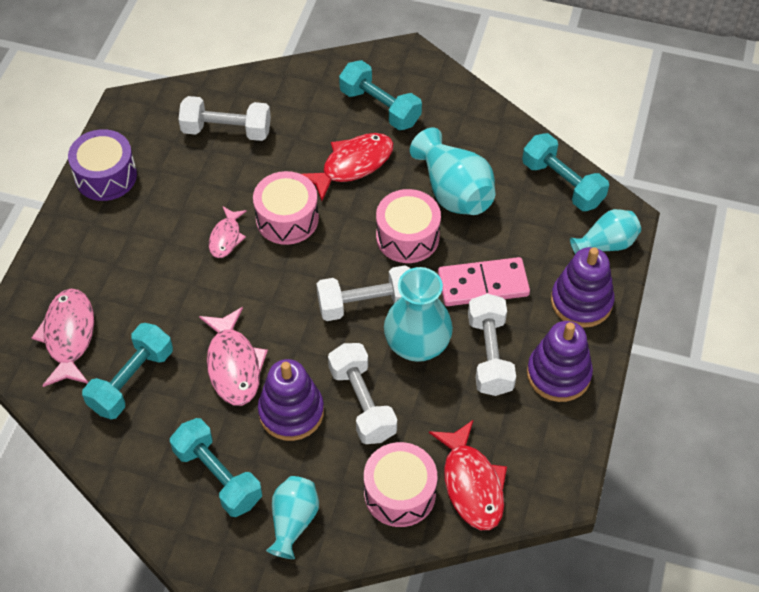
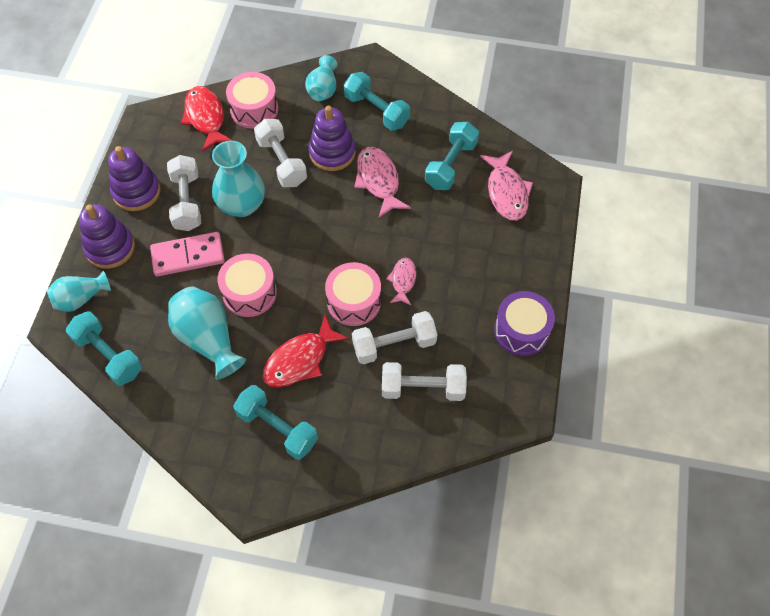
camera: 175 degrees right, 5 degrees up
white dumbbell [316,265,410,321] -> white dumbbell moved to [352,311,437,364]

